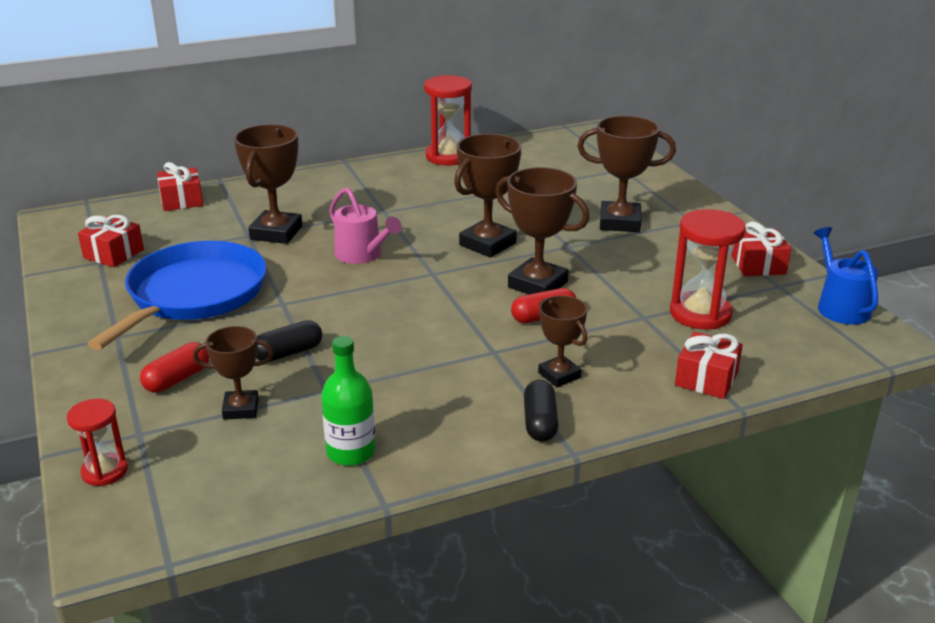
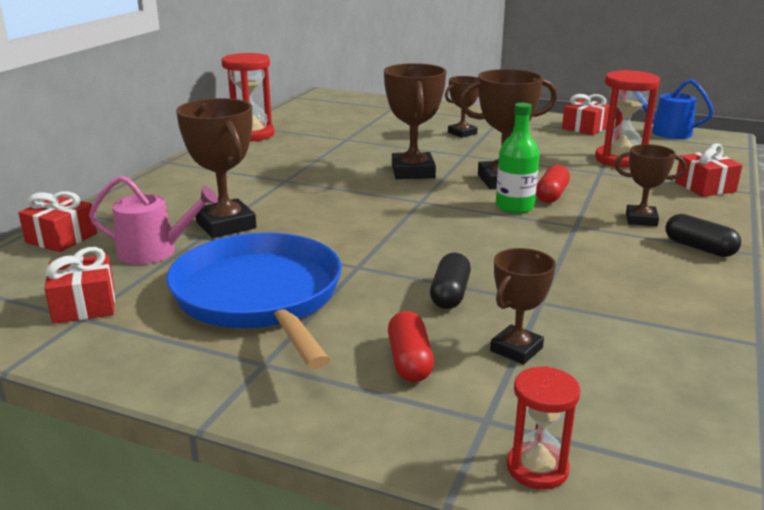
camera: 45 degrees left, 5 degrees down
green bottle [321,336,376,466] -> green bottle moved to [496,103,540,214]
pink watering can [329,188,402,264] -> pink watering can moved to [89,176,218,265]
brown trophy [577,116,676,232] -> brown trophy [445,76,479,138], size x0.61

